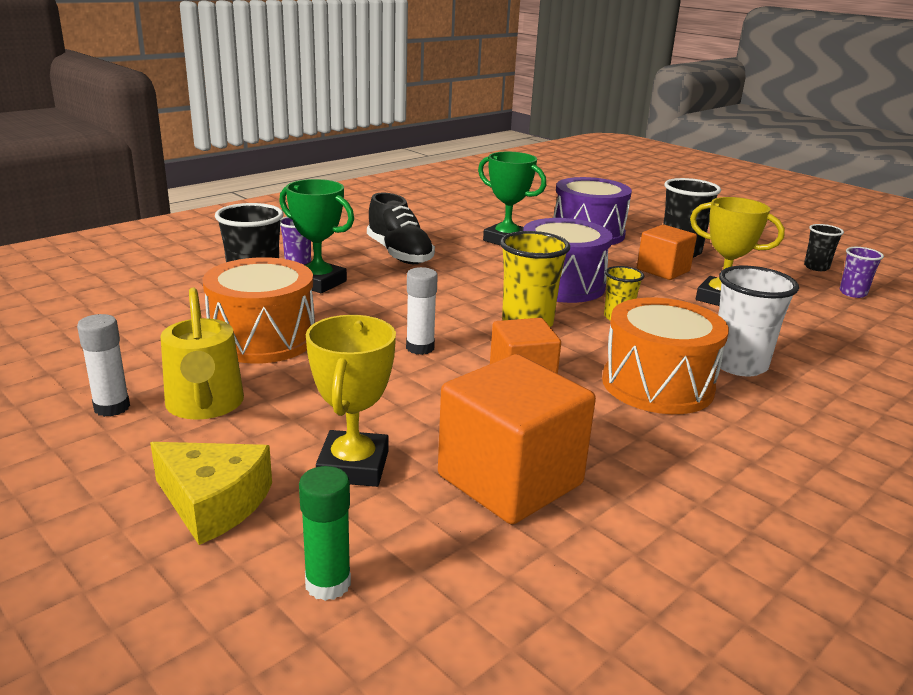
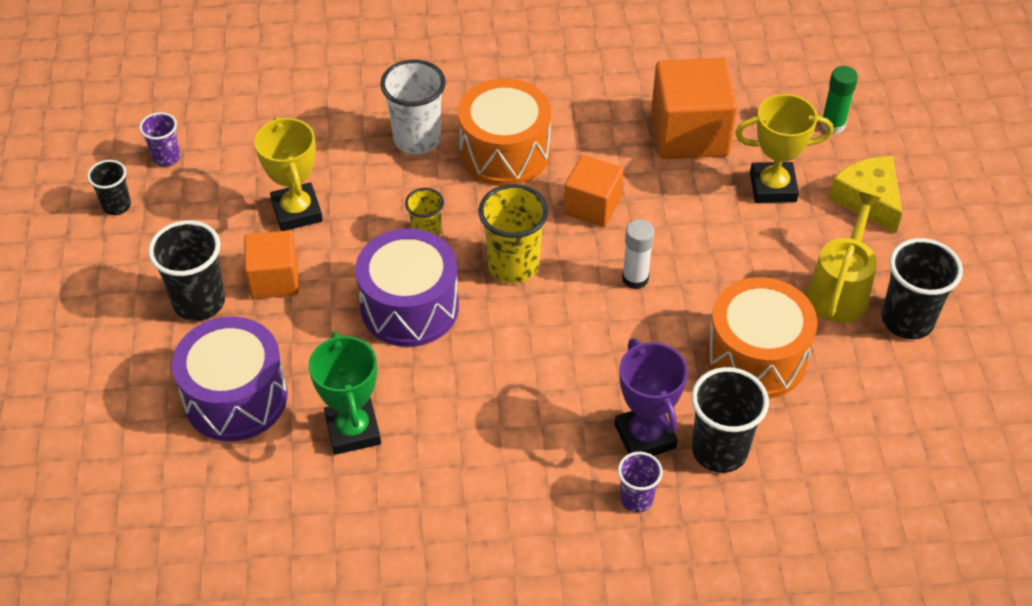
camera: 140 degrees left, 25 degrees up
white glue stick [77,314,130,417] -> black cup [882,238,963,339]
green trophy [279,179,354,293] -> purple trophy [615,338,688,456]
yellow trophy [306,315,396,487] -> yellow trophy turned 45 degrees clockwise [735,94,833,203]
black shoe [367,193,435,264] -> none

